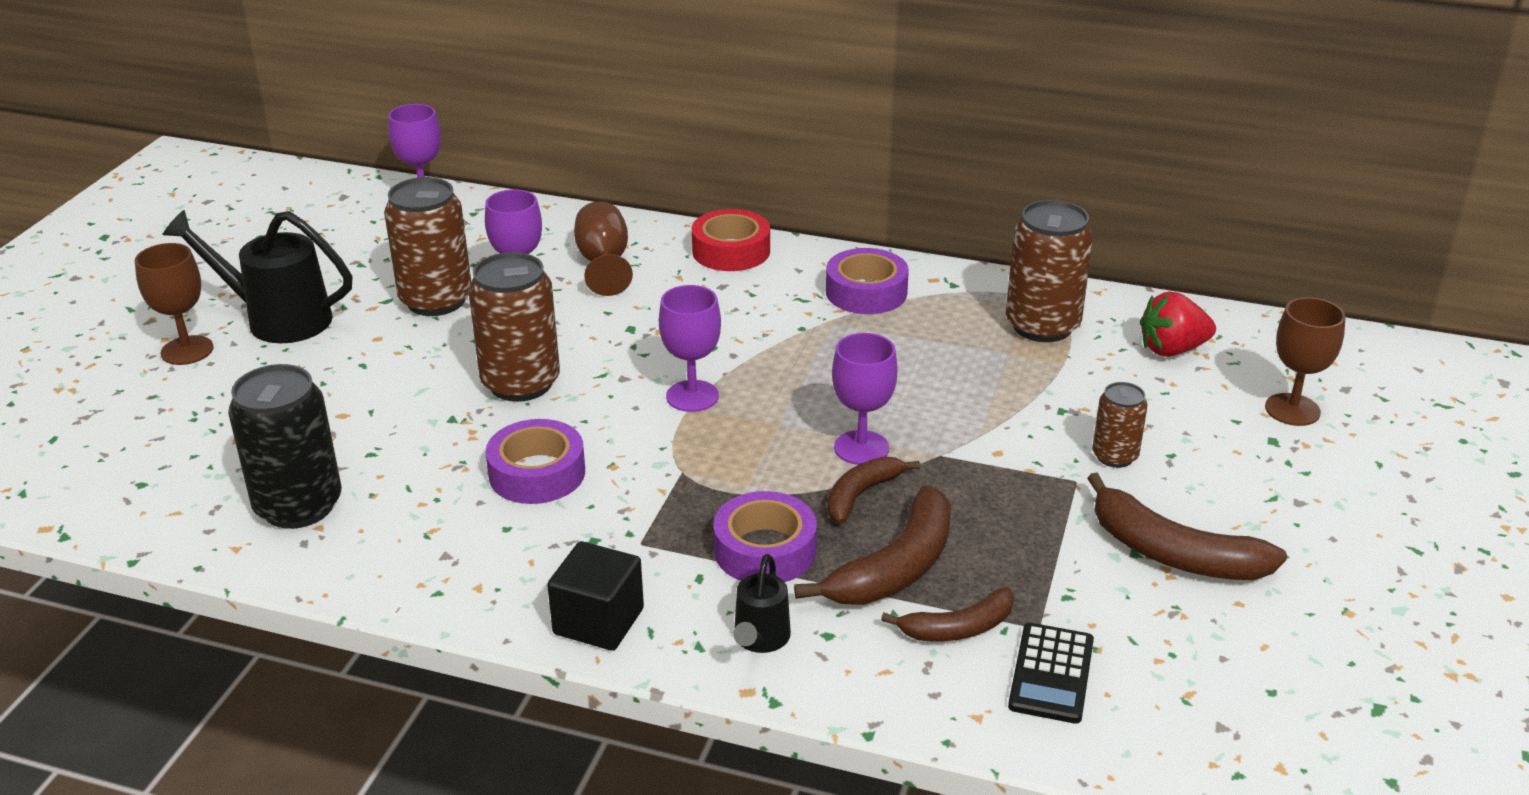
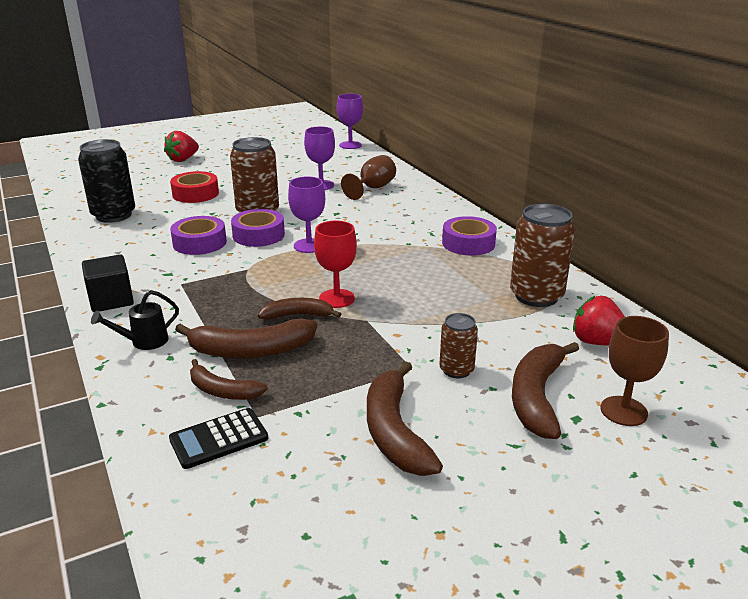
camera: 45 degrees right, 5 degrees down
brown goblet [135,243,214,365] -> red strawberry [164,131,199,162]
black watering can [162,210,352,343] -> none
brown can [384,177,471,316] -> none
red tape [692,209,770,271] -> red tape moved to [170,171,219,203]
purple tape [713,491,817,582] -> purple tape moved to [231,209,285,247]
purple goblet [832,333,898,465] -> red goblet [314,221,357,308]
none -> brown banana [512,342,579,439]

